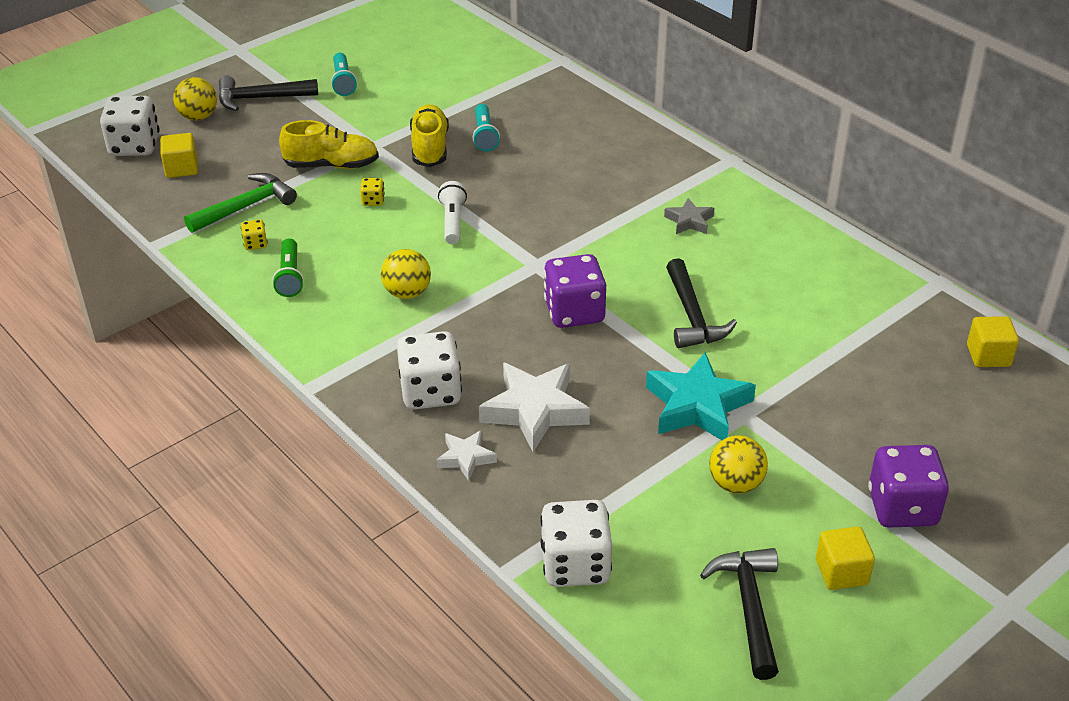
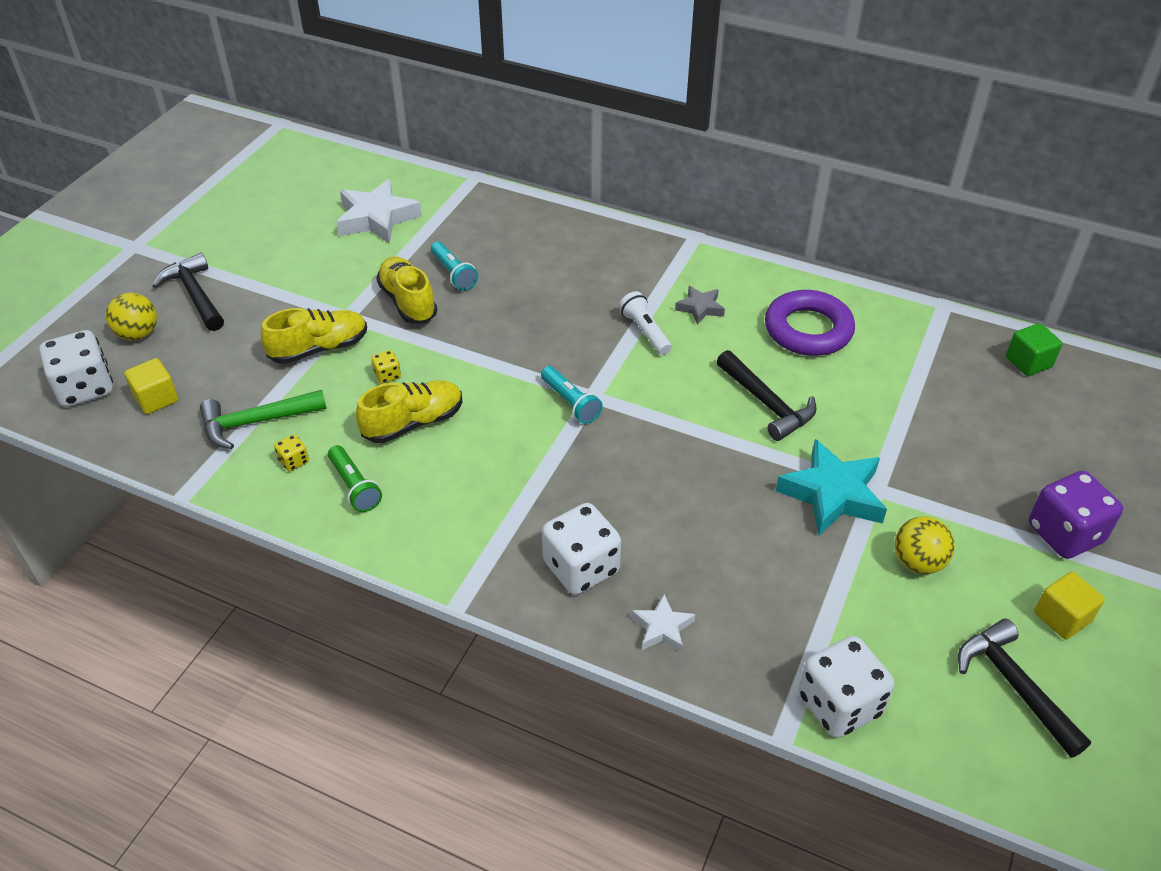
camera: 25 degrees left, 5 degrees up
green hammer [184,173,297,233] -> green hammer turned 135 degrees counterclockwise [200,390,327,449]
black hammer [219,76,318,111] -> black hammer turned 90 degrees clockwise [152,253,224,331]
turquoise flashlight [331,53,357,96] -> turquoise flashlight moved to [541,366,603,424]
yellow ball [381,249,431,299] -> none
white flashlight [438,181,467,244] -> white flashlight moved to [619,291,672,355]
white star [479,362,590,452] -> white star moved to [336,179,422,244]
purple dice [544,254,606,328] -> none
yellow cube [967,316,1019,367] -> green cube [1006,323,1062,376]
none -> yellow shoe [356,380,462,443]
none -> purple ring [765,290,855,356]

